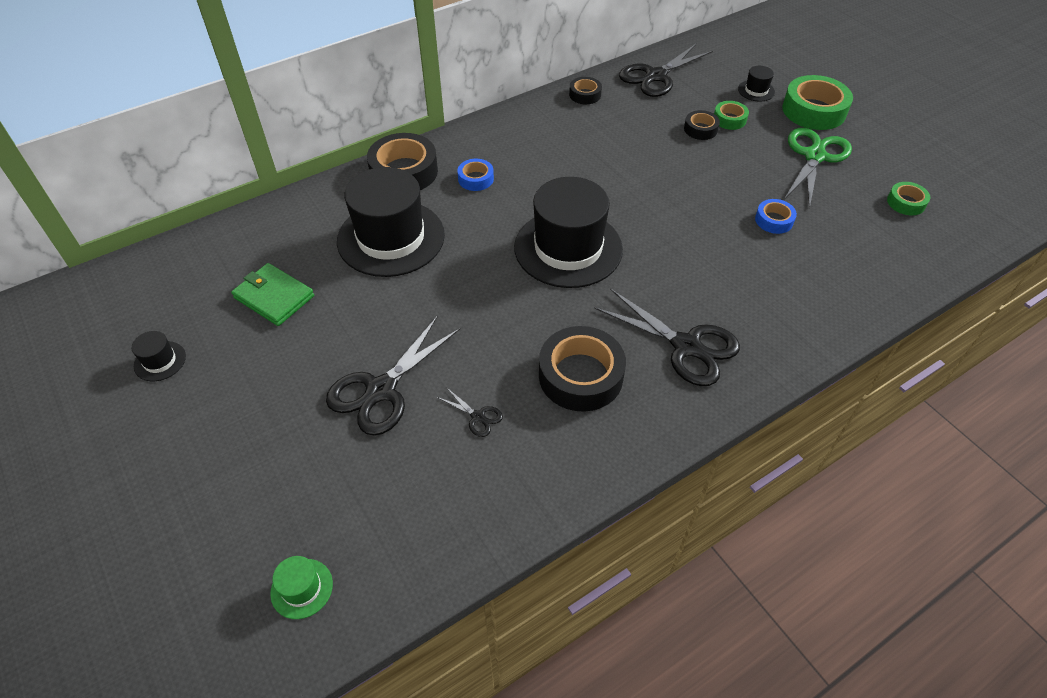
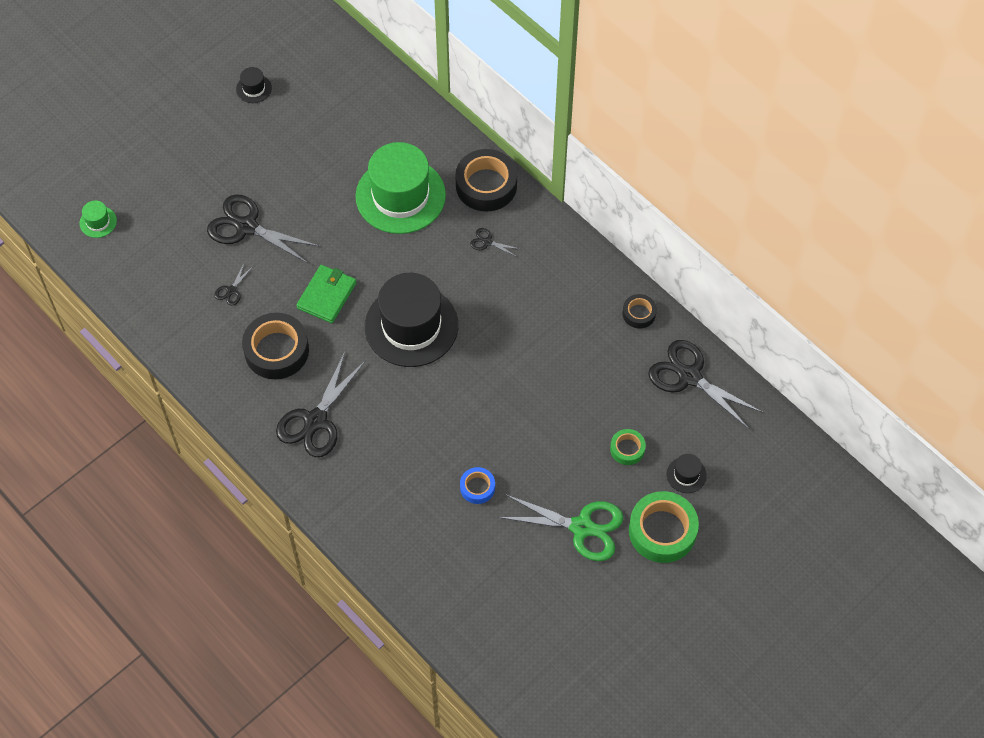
camera: 80 degrees right, 10 degrees up
green wallet [231,263,314,326] -> green wallet moved to [296,265,357,323]
black hat [337,167,445,277] -> green hat [355,142,446,234]
blue tape [457,159,494,191] -> black scissors [470,228,520,257]
black tape [684,110,720,140] -> none
green tape [887,182,930,215] -> none

